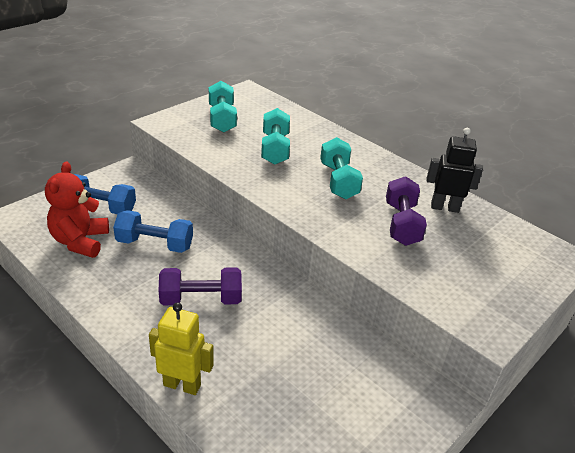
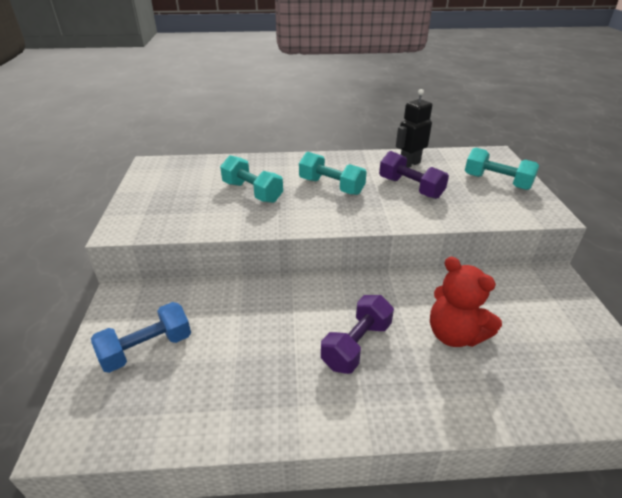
camera: 45 degrees left, 0 degrees up
red teddy bear [45,161,109,258] -> red teddy bear moved to [430,257,502,347]
blue dumbbell [113,210,193,253] -> none
yellow robot [149,302,214,395] -> none
turquoise dumbbell [209,81,237,133] -> turquoise dumbbell moved to [465,148,539,190]

